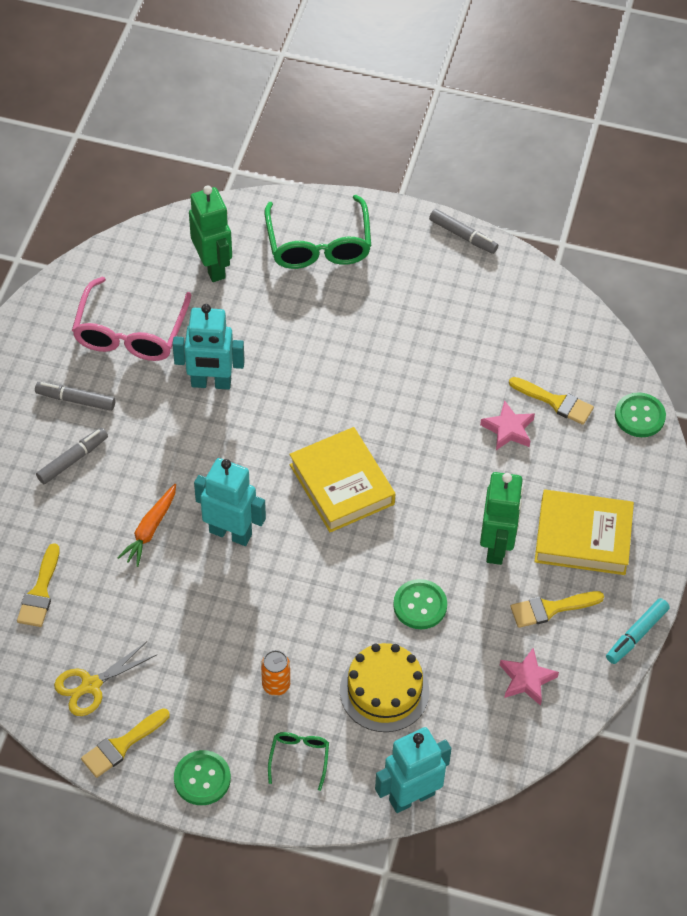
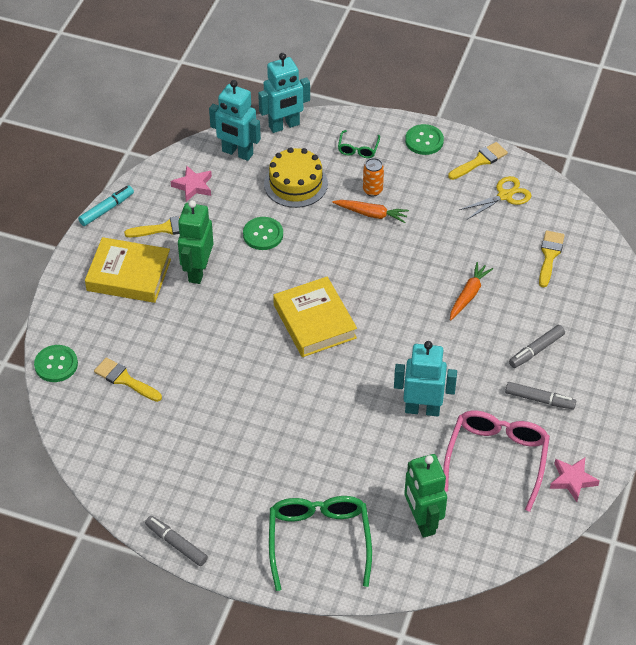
camera: 175 degrees left, 5 degrees down
turquoise robot [194,458,266,546] -> turquoise robot moved to [209,80,261,161]
pink star [480,400,535,450] -> pink star moved to [550,457,600,502]
none -> orange carrot [332,200,409,223]

